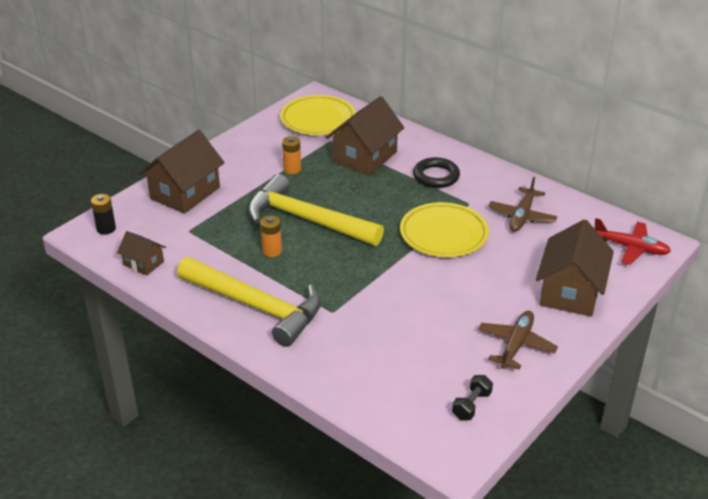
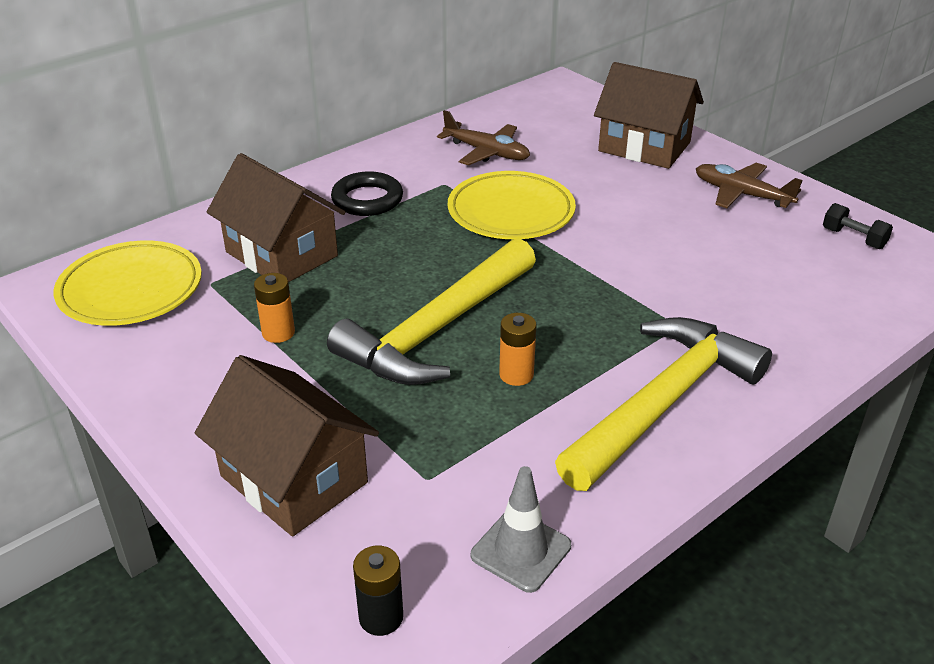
camera: 80 degrees left, 0 degrees up
brown house [117,231,166,276] -> grey traffic cone [471,466,571,593]
red plane [595,218,671,265] -> none

